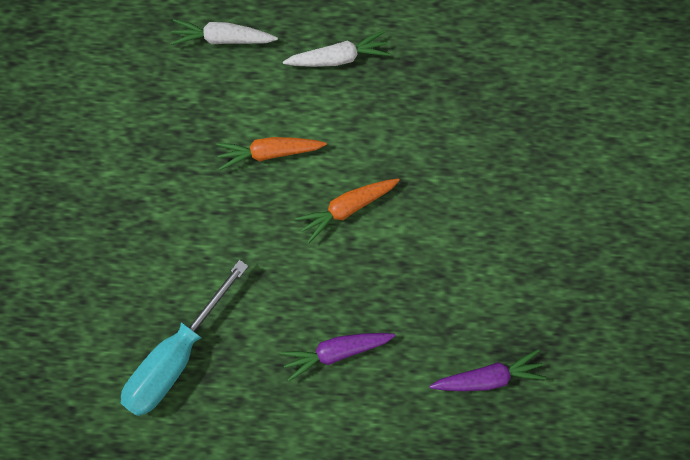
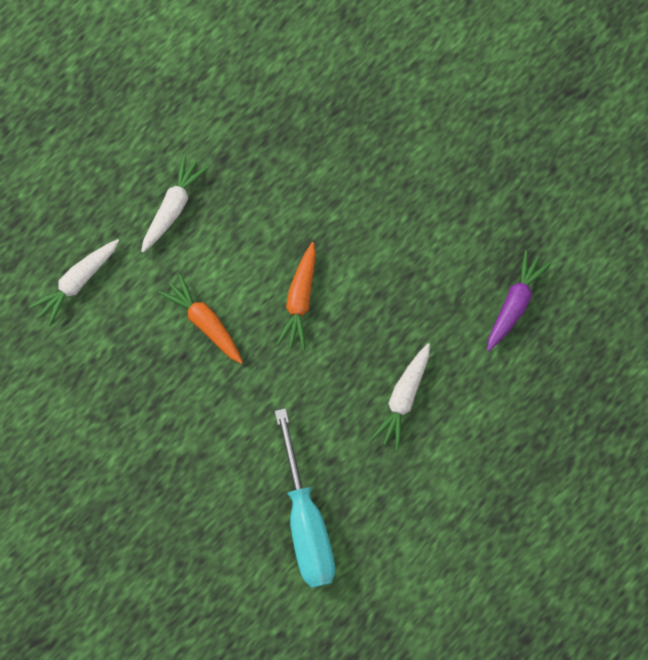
camera: 50 degrees left, 0 degrees up
orange carrot [216,137,327,170] -> orange carrot turned 105 degrees clockwise [159,274,243,364]
purple carrot [280,333,395,381] -> white carrot [371,343,430,450]

